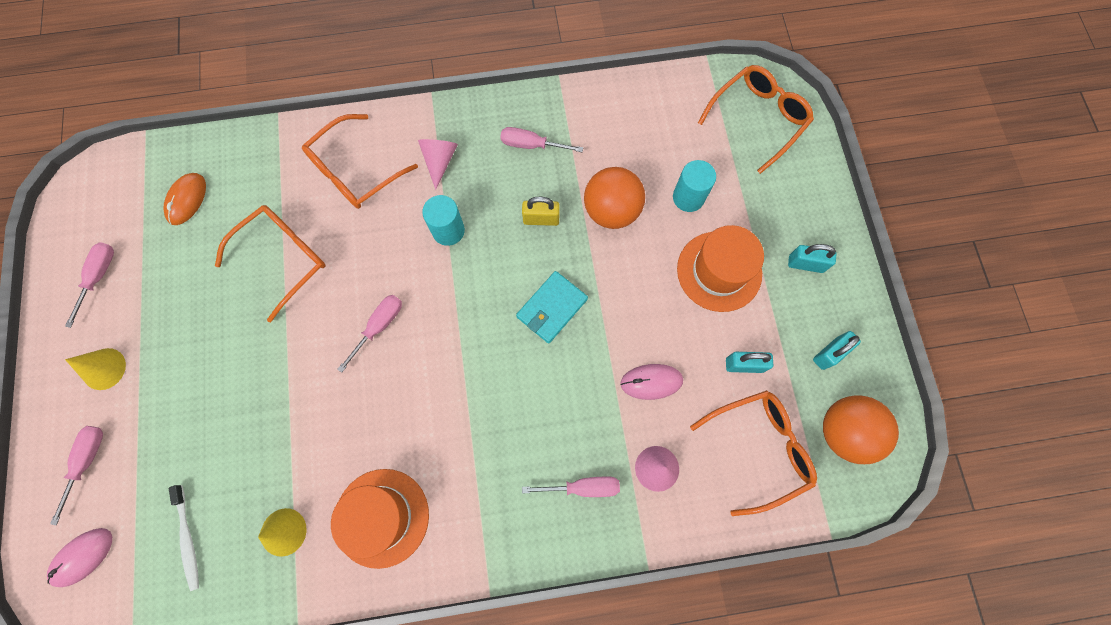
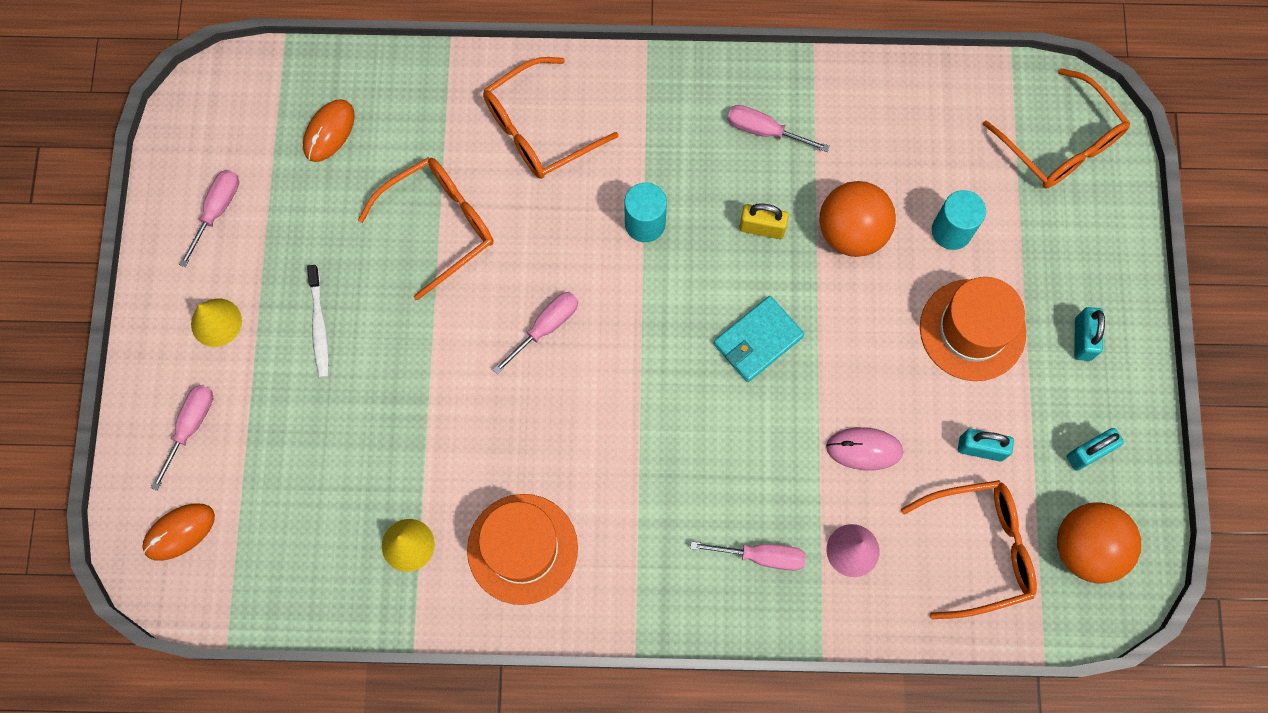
camera: 10 degrees right, 0 degrees up
pink mouse [47,528,112,587] -> orange mouse [142,504,215,561]
white toothbrush [169,485,199,591] -> white toothbrush moved to [307,265,329,378]
pink cone [418,139,458,190] -> none
orange glasses [698,65,814,174] -> orange glasses turned 90 degrees clockwise [983,68,1130,188]
turquoise padlock [788,244,837,273] -> turquoise padlock turned 75 degrees clockwise [1074,307,1105,361]

